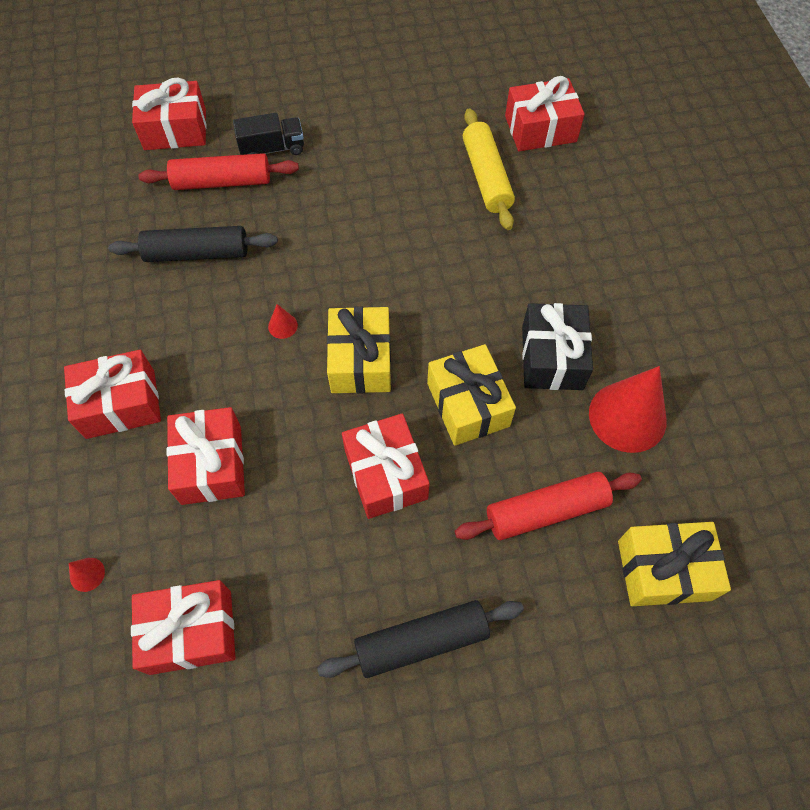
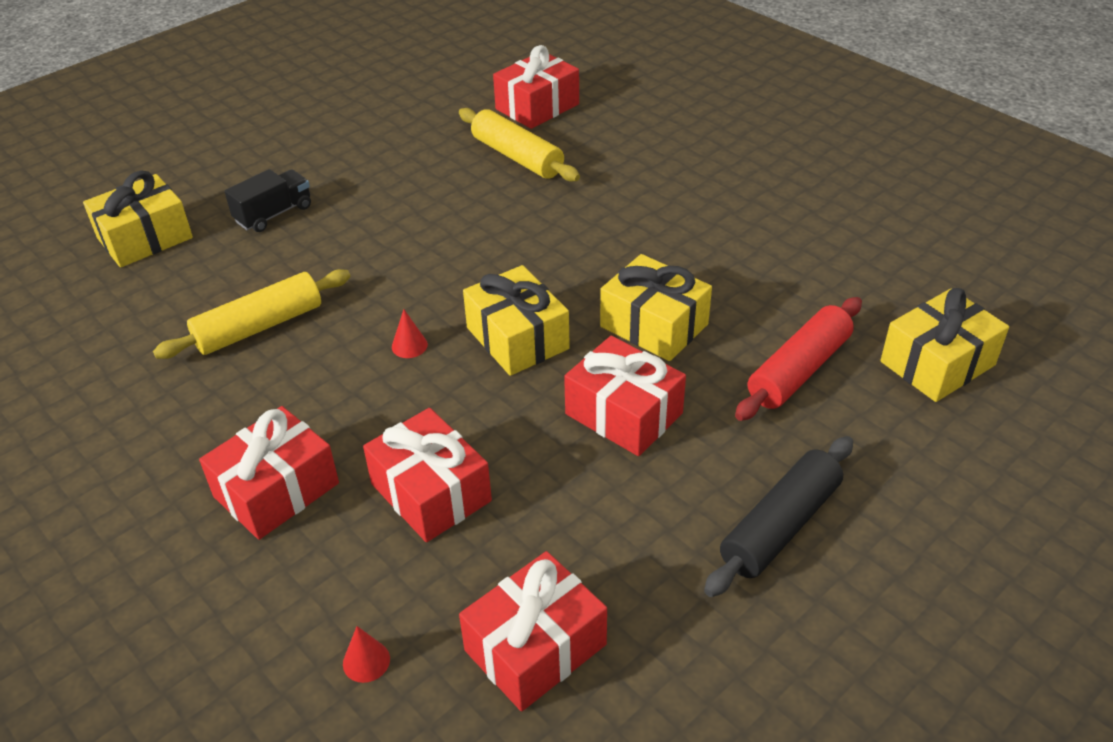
camera: 30 degrees left, 20 degrees down
black rolling pin [108,226,278,262] -> yellow rolling pin [153,269,351,359]
red gift [132,77,207,150] -> yellow gift [83,171,193,268]
red rolling pin [138,153,299,190] -> none
black gift [522,303,593,390] -> none
red cone [589,366,667,453] -> none

